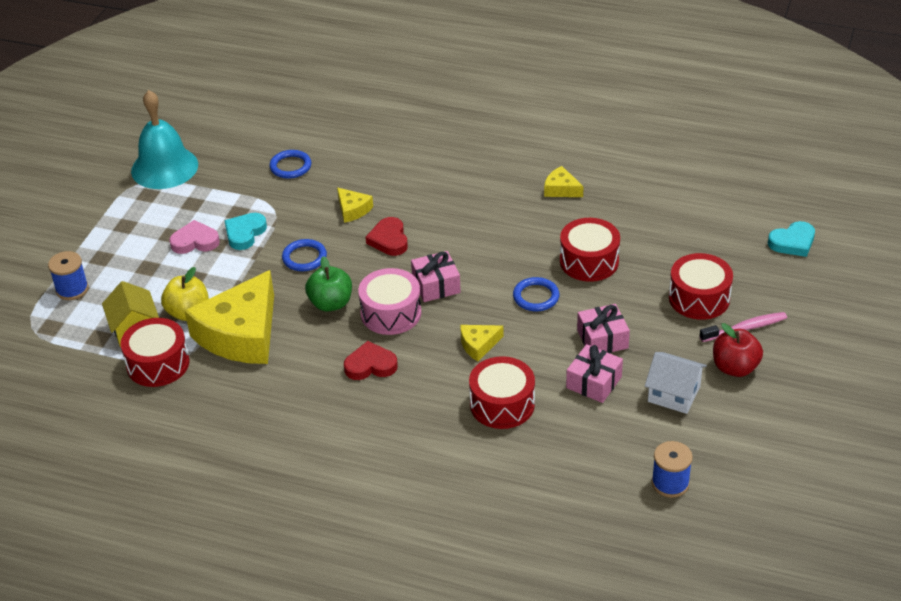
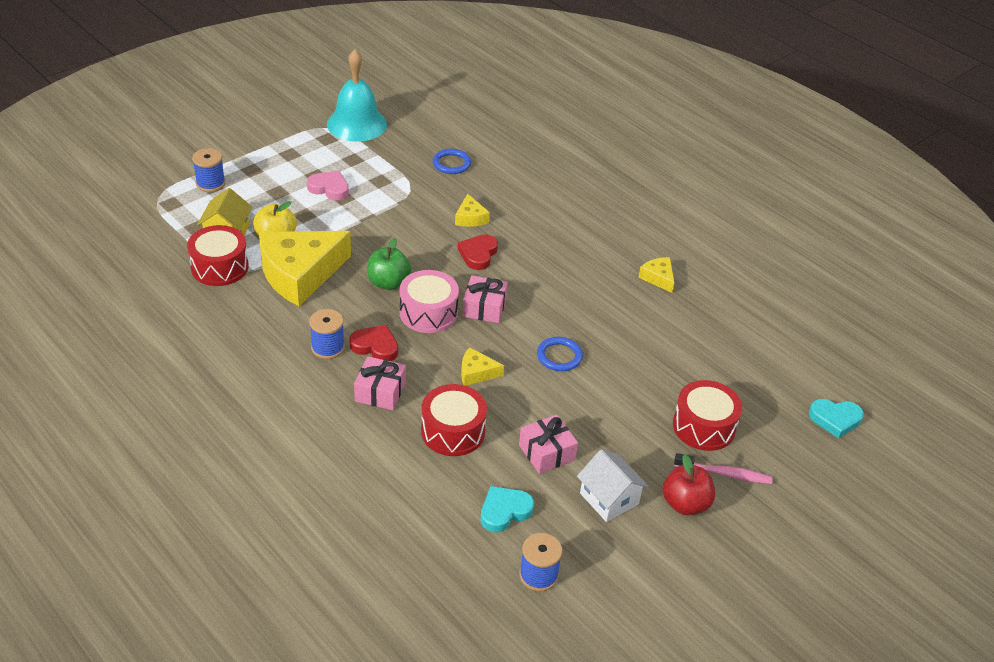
camera: 25 degrees right, 0 degrees up
turquoise heart [224,213,267,250] -> turquoise heart moved to [481,486,534,532]
blue ring [282,239,327,271] -> none
red drum [560,218,620,282] -> none
pink gift [577,304,630,353] -> pink gift moved to [354,356,406,410]
none -> blue spool [309,309,345,359]

